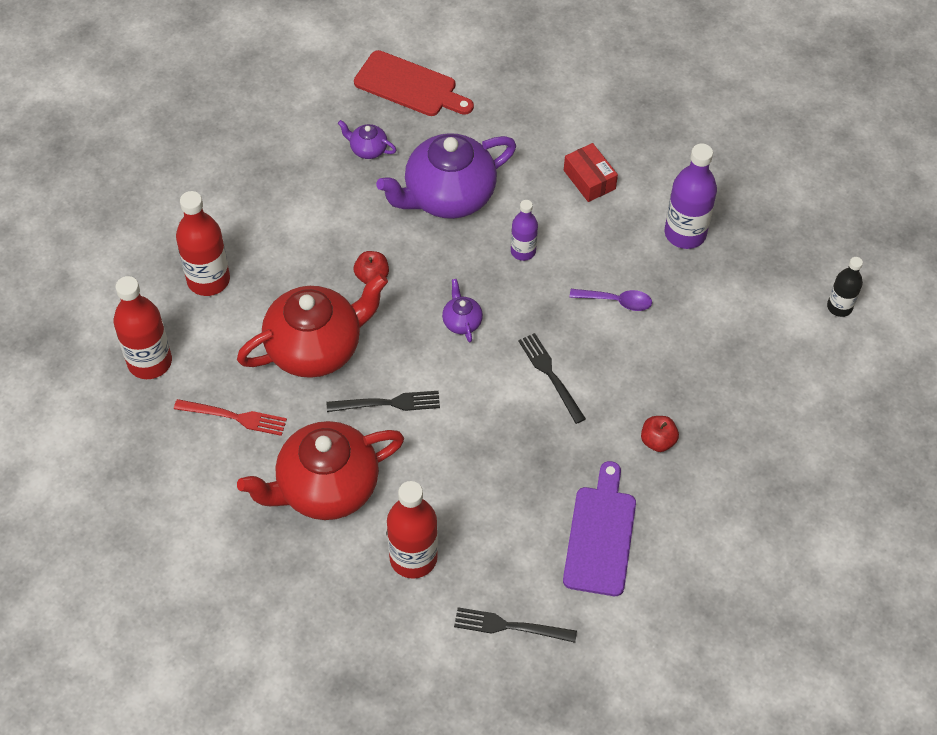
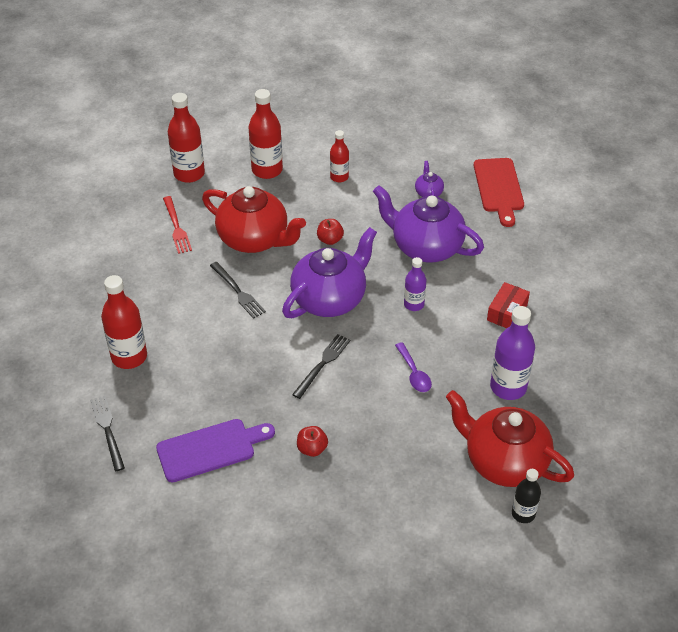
camera: 60 degrees right, 10 degrees down
red teapot [237,421,404,520] -> red teapot moved to [446,390,574,487]
purple teapot [442,279,483,342] -> purple teapot [282,227,377,318], size x2.37
none -> red bottle [330,130,349,182]

